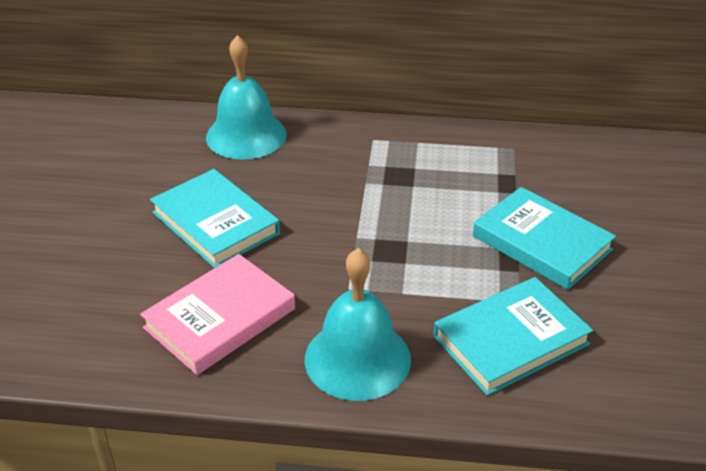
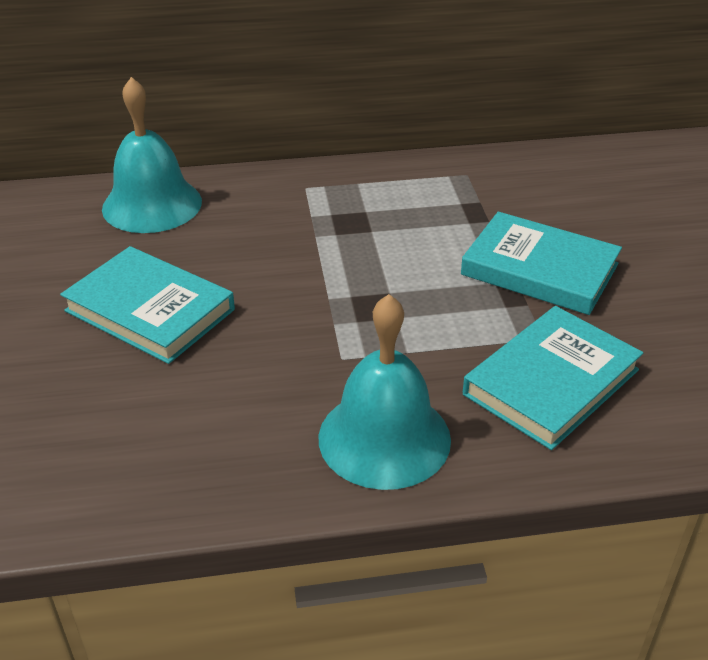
camera: 15 degrees left, 0 degrees up
pink book [140,254,295,375] -> none

